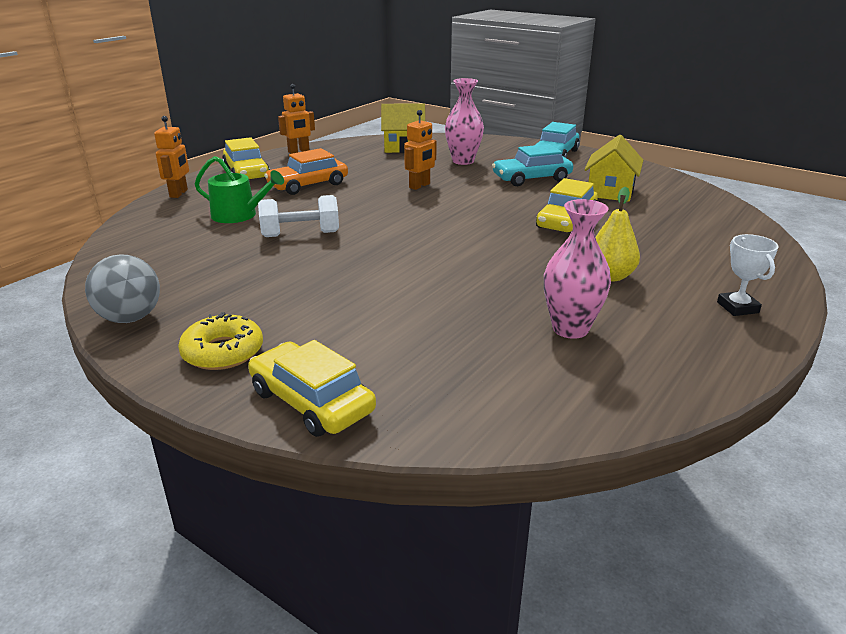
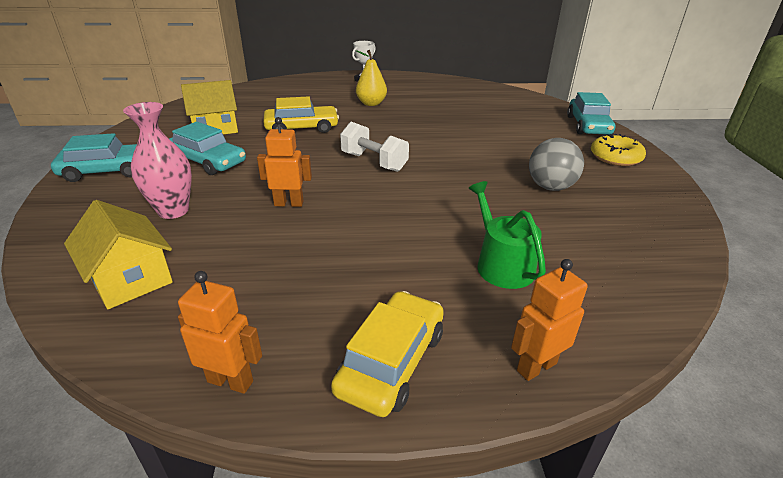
camera: 130 degrees left, 5 degrees up
grey ball [85,254,160,323] -> grey ball moved to [529,138,584,191]
yellow car [248,340,376,437] -> turquoise car [567,92,615,135]
white dumbbell [258,195,339,237] -> white dumbbell moved to [340,122,409,172]
orange car [264,148,348,195] -> none
pink vase [544,199,611,339] -> none

